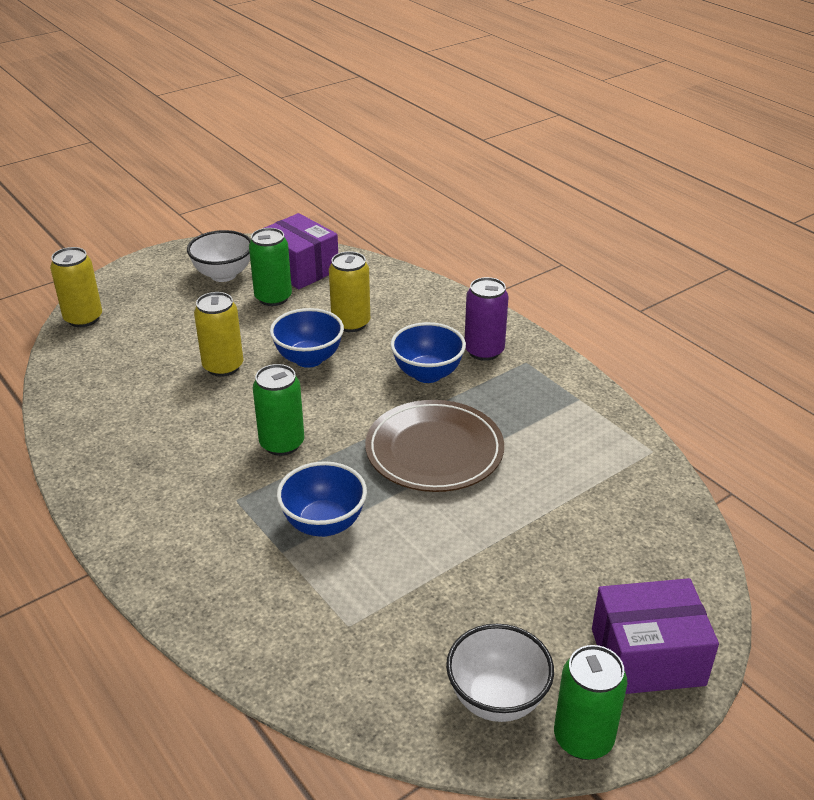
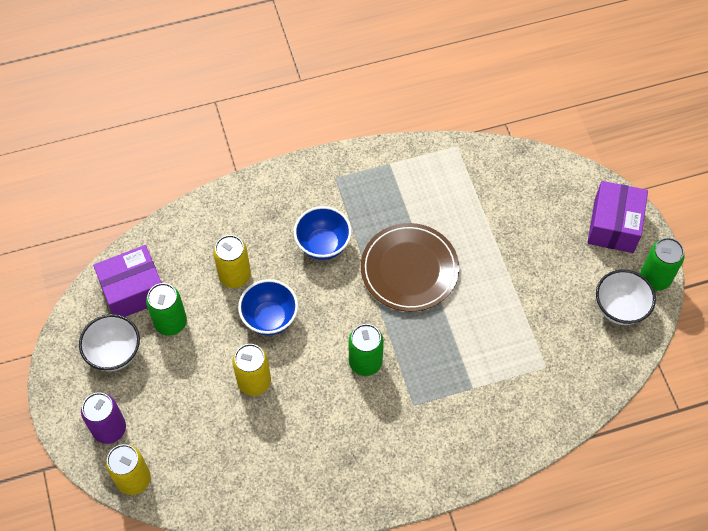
camera: 70 degrees left, 25 degrees up
blue bowl [277,461,367,537] -> none
purple can [465,277,508,361] -> purple can moved to [81,392,126,444]

